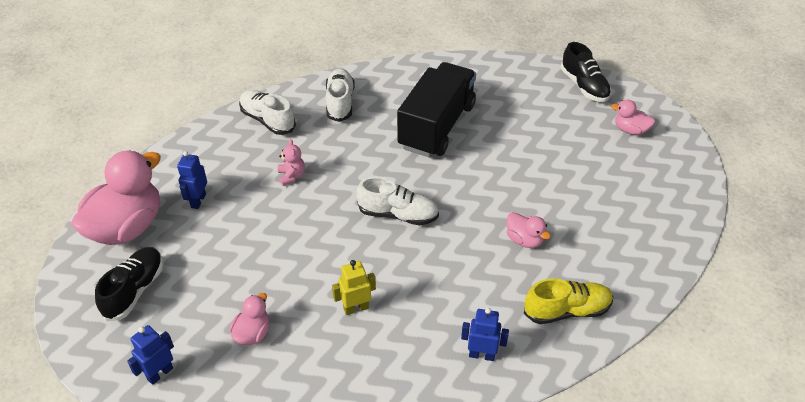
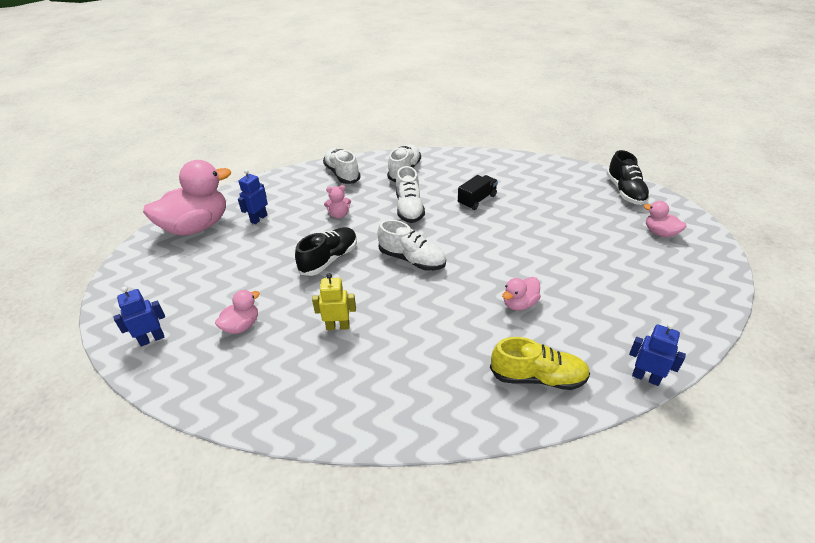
camera: 20 degrees right, 5 degrees down
black shoe [95,247,163,321] -> black shoe moved to [295,227,357,276]
pink teddy bear [278,139,305,186] -> pink teddy bear turned 75 degrees clockwise [324,185,351,218]
black truck [397,62,476,157] -> black truck [458,175,498,210], size x0.47
blue robot [461,308,509,361] -> blue robot moved to [629,323,686,386]
pink duck [506,212,551,248] -> pink duck turned 75 degrees clockwise [502,277,541,311]
none -> white shoe [396,166,425,223]

